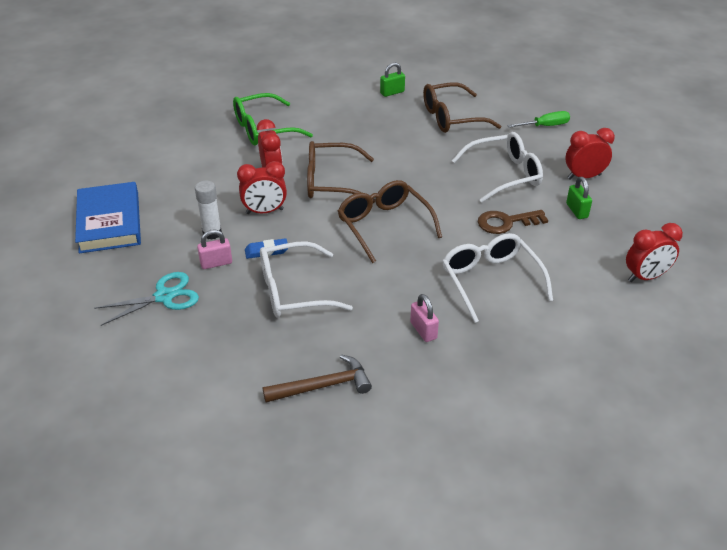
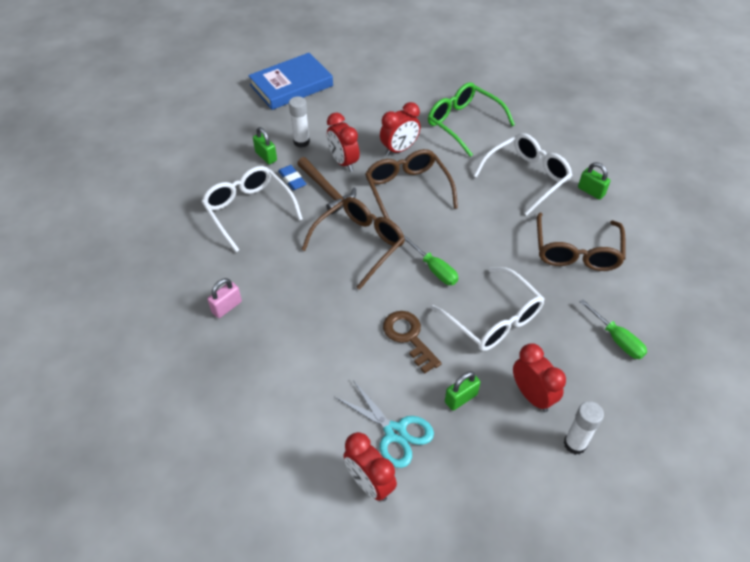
camera: 70 degrees right, 10 degrees up
turquoise scissors [94,272,199,326] -> turquoise scissors moved to [335,380,434,468]
pink padlock [197,230,232,269] -> green padlock [253,127,277,164]
brown hammer [263,354,372,402] -> brown hammer moved to [297,157,356,214]
brown glasses [423,82,501,133] -> brown glasses turned 135 degrees counterclockwise [537,213,626,271]
white glasses [442,233,553,323] -> white glasses moved to [473,133,572,215]
none -> green screwdriver [404,235,458,285]
none -> white glue stick [564,401,604,455]

